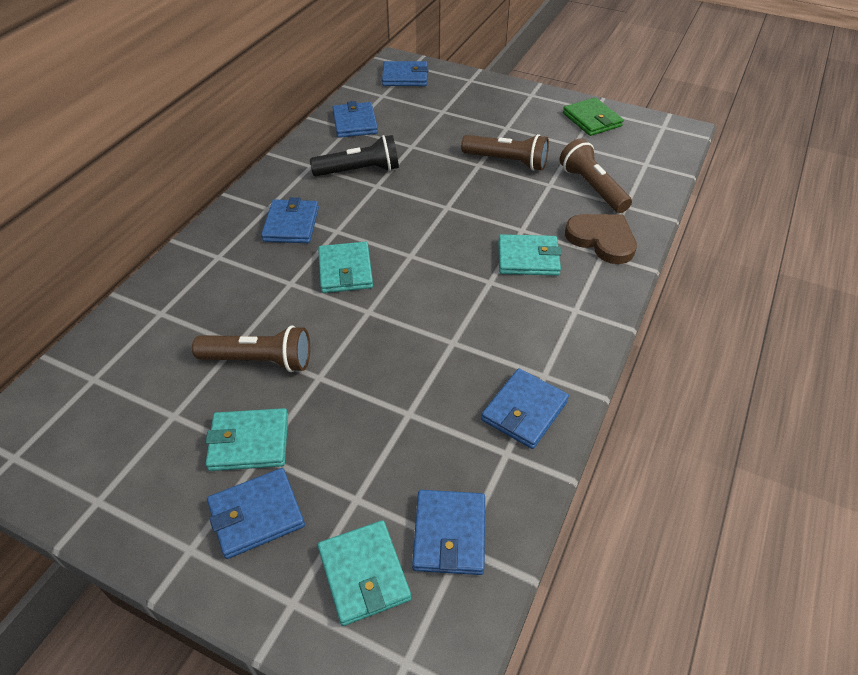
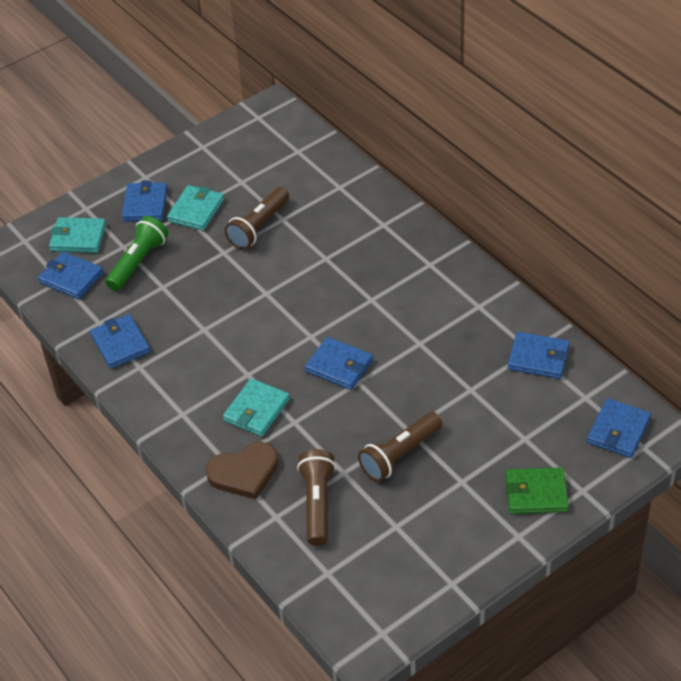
camera: 120 degrees right, 0 degrees up
blue wallet [261,197,319,243] -> blue wallet moved to [305,337,373,390]
black flashlight [310,135,399,176] -> none
turquoise wallet [318,242,373,293] -> none
brown flashlight [559,138,632,213] -> brown flashlight turned 90 degrees counterclockwise [297,449,336,546]
green wallet [563,97,624,136] -> green wallet moved to [506,467,569,514]
none -> green flashlight [105,216,168,291]

